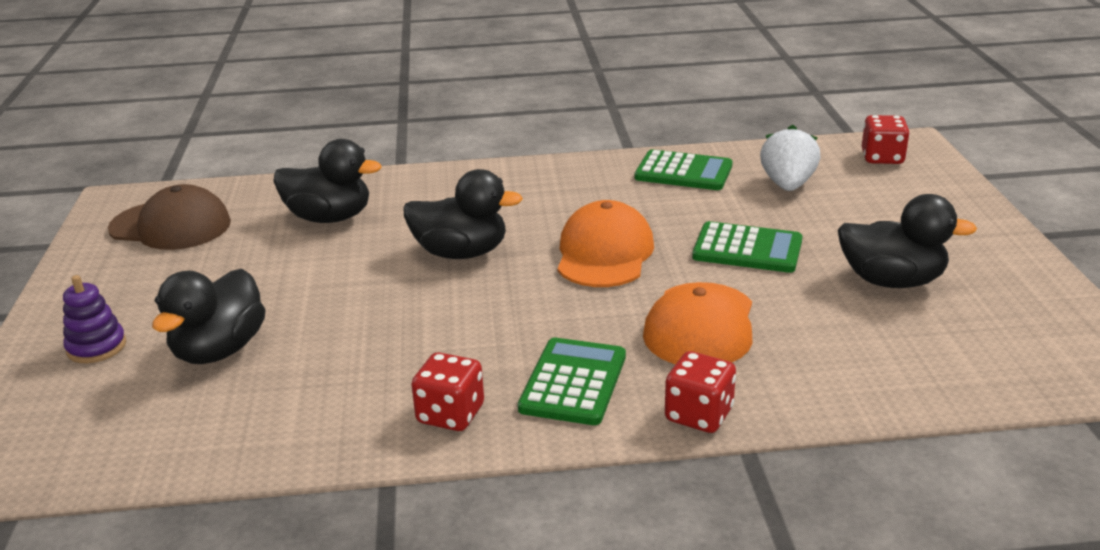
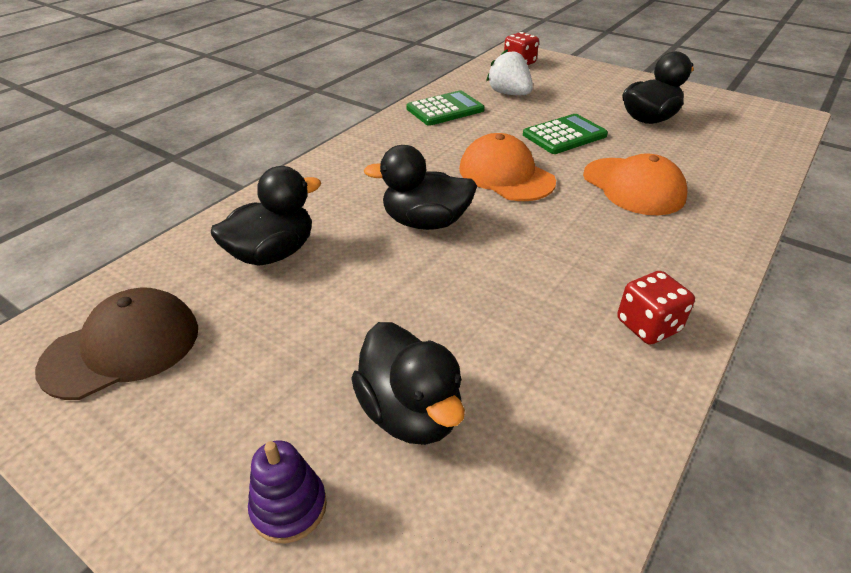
camera: 50 degrees left, 10 degrees up
black duck [403,169,523,259] -> black duck turned 135 degrees counterclockwise [364,145,477,230]
green calculator [518,338,626,425] -> none
red dice [665,351,736,433] -> none

